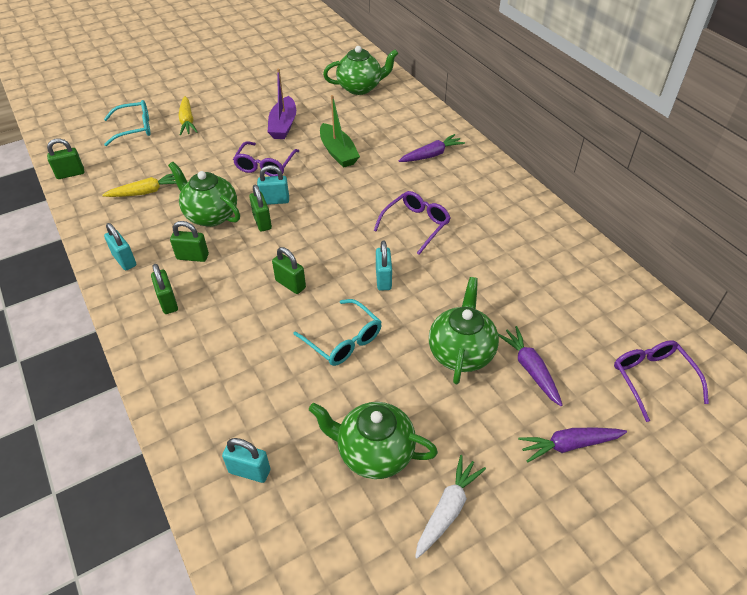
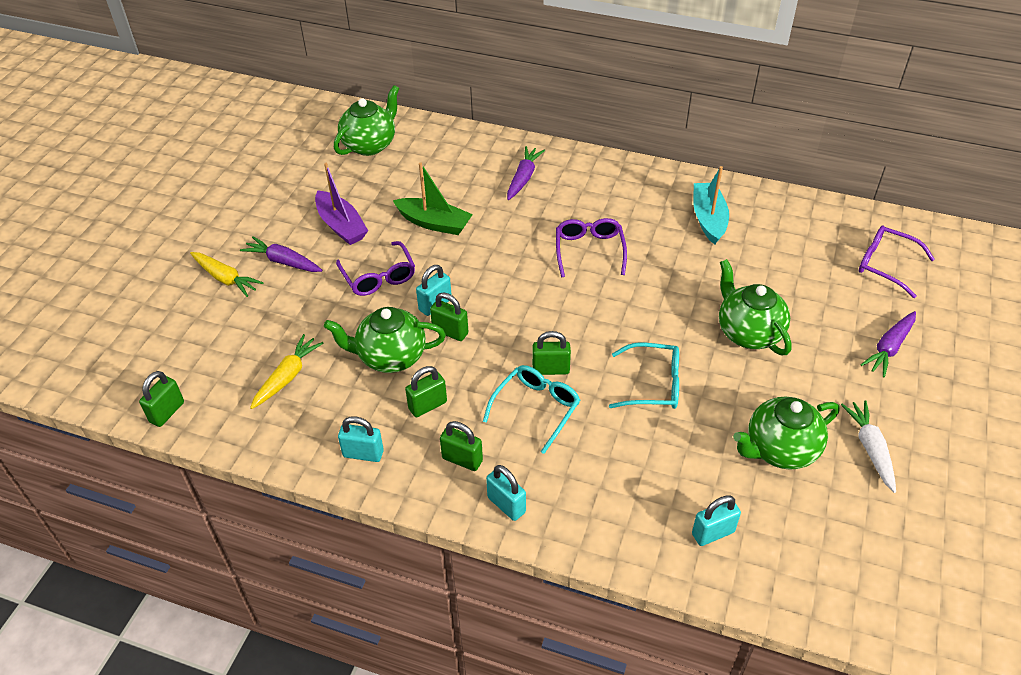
camera: 40 degrees left, 0 degrees up
turquoise glasses [104,100,151,146] -> turquoise glasses moved to [483,365,580,454]
turquoise padlock [376,241,392,291] -> turquoise padlock moved to [486,465,526,521]
purple carrot [498,326,563,406] -> purple carrot moved to [240,236,323,272]
none -> turquoise boat [693,166,729,244]

